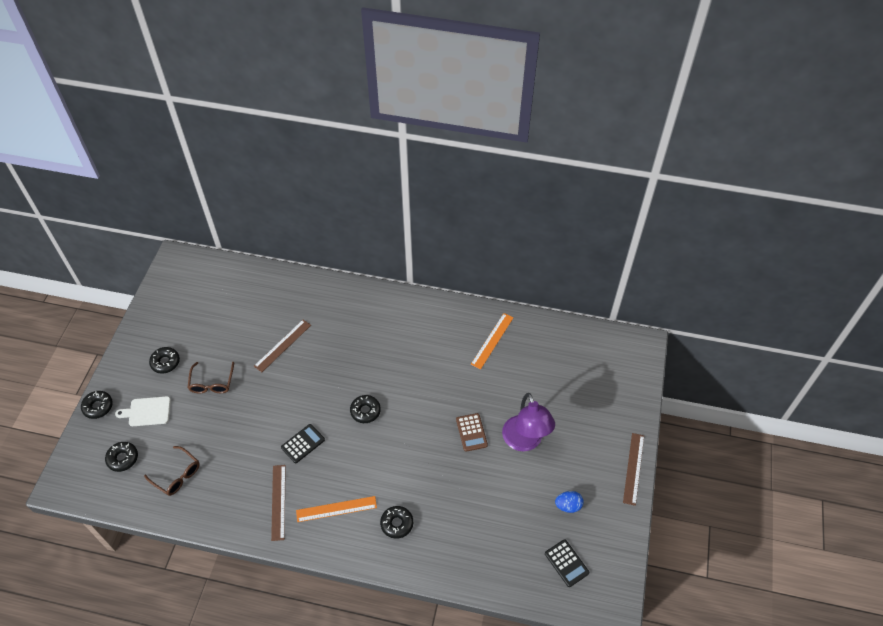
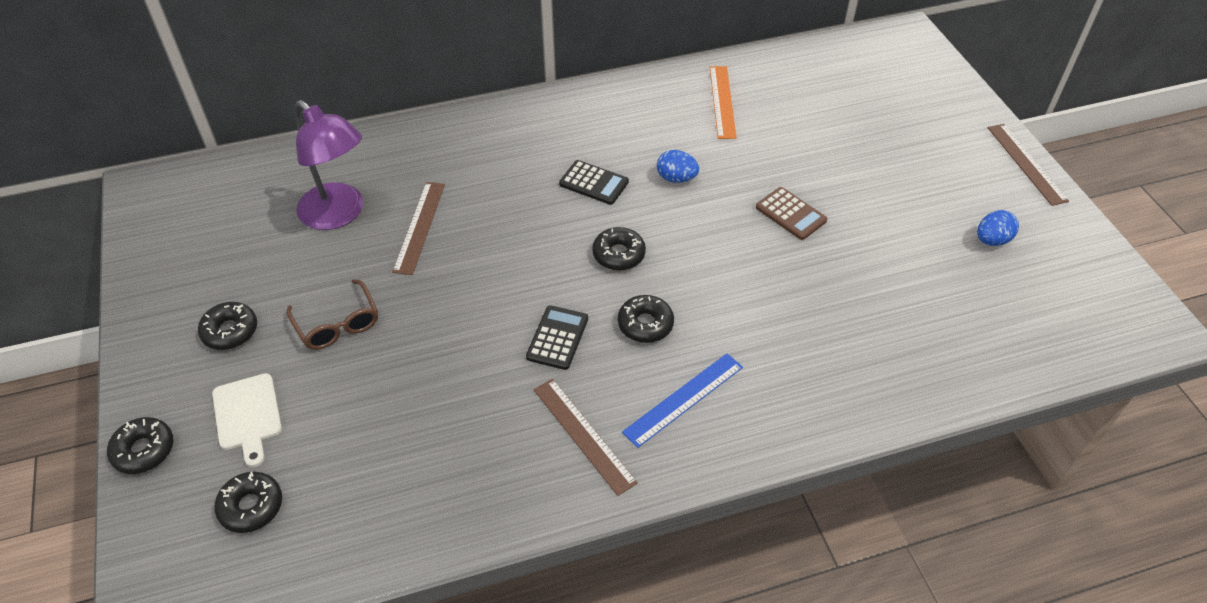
camera: 30 degrees left, 5 degrees down
white cutting board [115,396,171,426] -> white cutting board turned 75 degrees counterclockwise [212,373,282,467]
brown glasses [144,446,200,496] -> none
orange ruler [296,496,377,522] -> blue ruler [622,353,743,448]
black donut [380,506,413,539] -> black donut moved to [618,295,674,343]
purple lamp [502,393,555,451] -> purple lamp moved to [295,100,363,230]
black calculator [545,539,589,587] -> black calculator moved to [559,160,629,205]
none -> blue egg [657,150,699,183]

